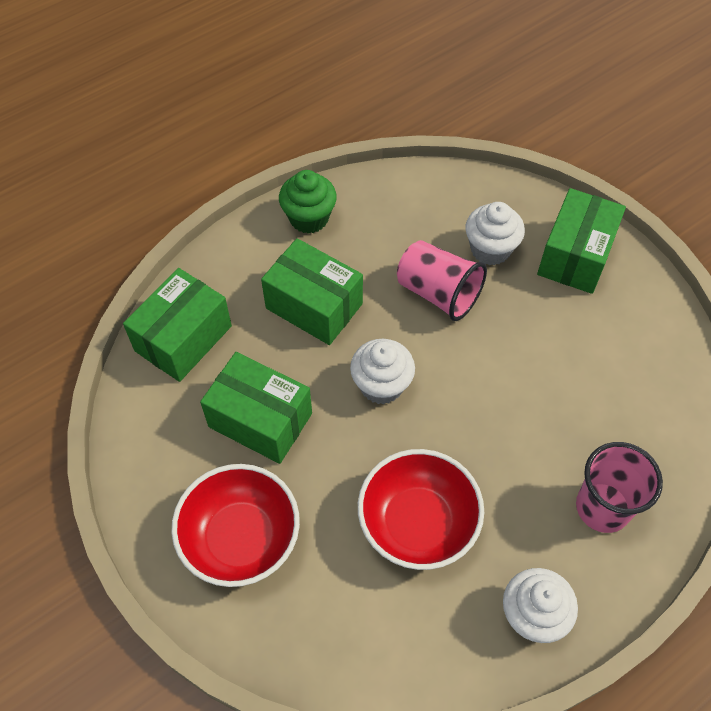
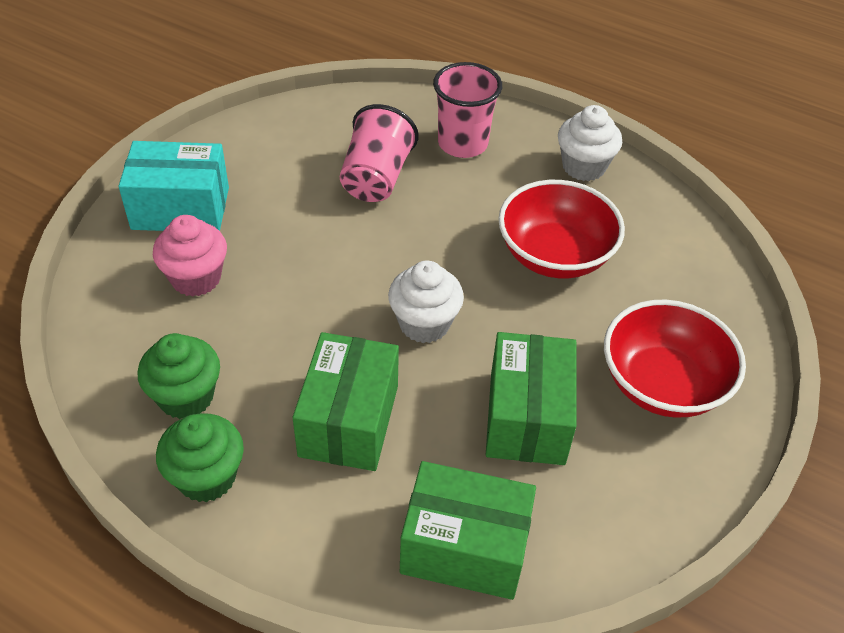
camera: 115 degrees left, 10 degrees down
pink cup [397,240,487,321] -> pink cup moved to [340,104,418,202]
white cupcake [466,202,525,265] -> pink cupcake [153,215,227,297]
green box [537,188,626,294] -> turquoise box [118,141,229,231]
none -> green cupcake [138,333,220,419]

